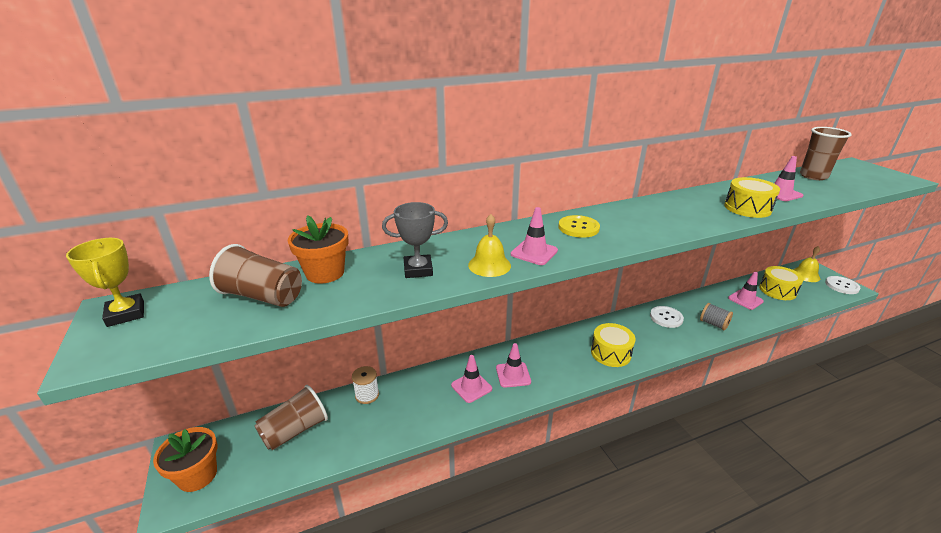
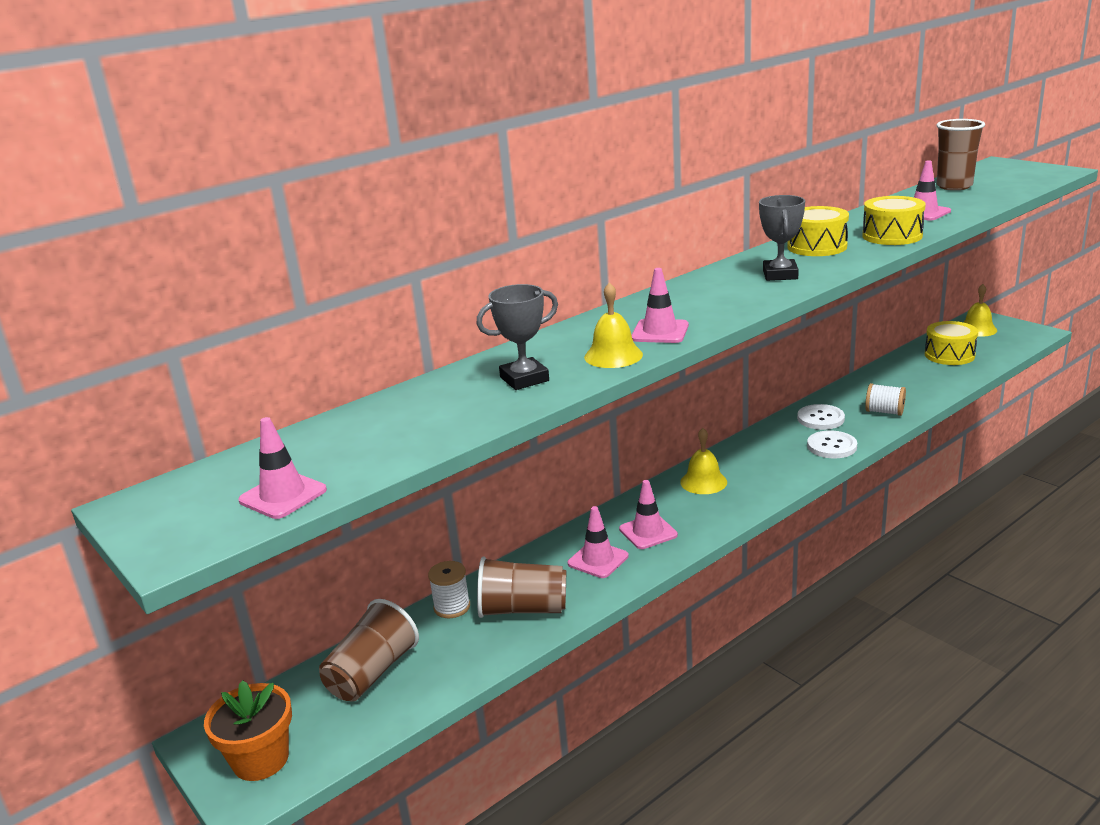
camera: 15 degrees left, 5 degrees down
yellow trophy [66,238,144,327] -> none
brown cup [209,244,302,307] -> brown cup moved to [477,556,566,618]
orange flower pot [288,215,349,284] -> none
yellow button [558,215,600,238] -> none
yellow drum [591,323,636,367] -> yellow drum moved to [787,206,849,256]
grey spool [700,303,733,330] -> white spool [865,383,906,416]
pink traffic cone [728,272,764,310] -> pink traffic cone moved to [238,417,327,519]
white button [825,276,860,294] -> white button moved to [807,430,857,458]
none -> yellow bell [680,428,727,494]
none -> grey trophy [759,195,805,281]

